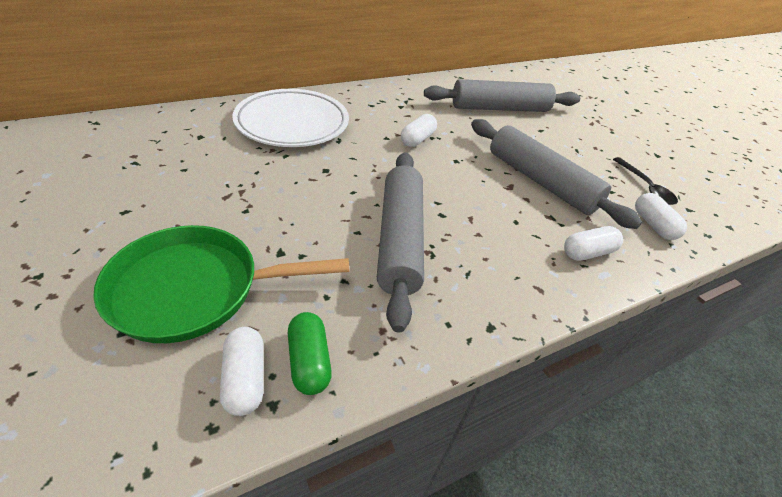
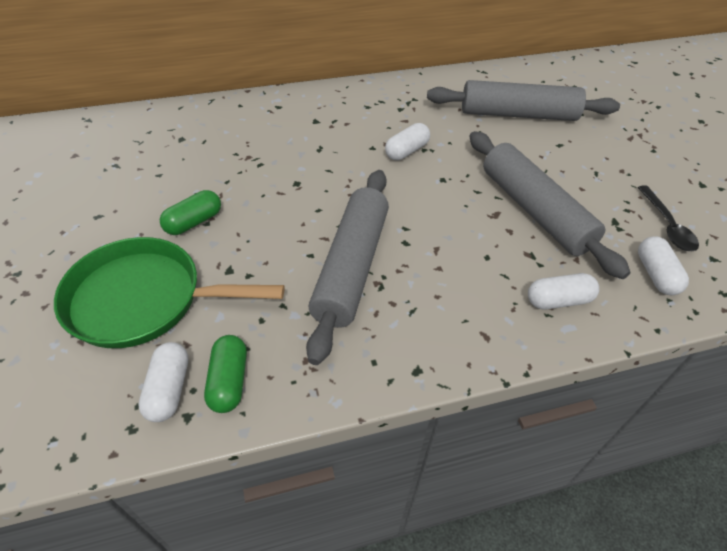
camera: 15 degrees right, 5 degrees up
white plate [232,89,349,147] -> none
none -> green capsule [160,190,221,235]

